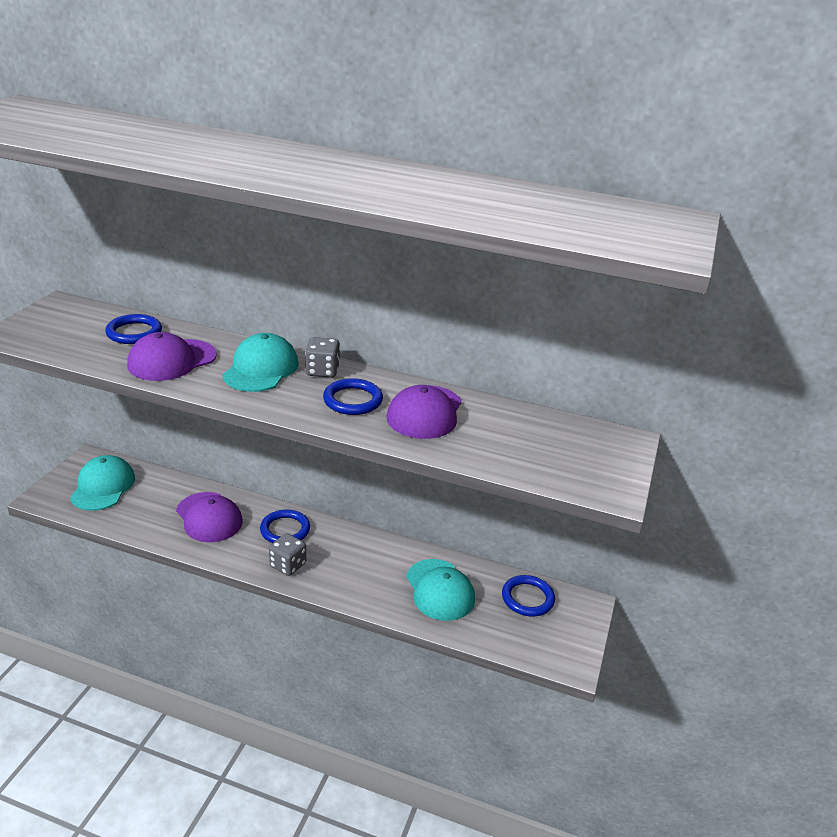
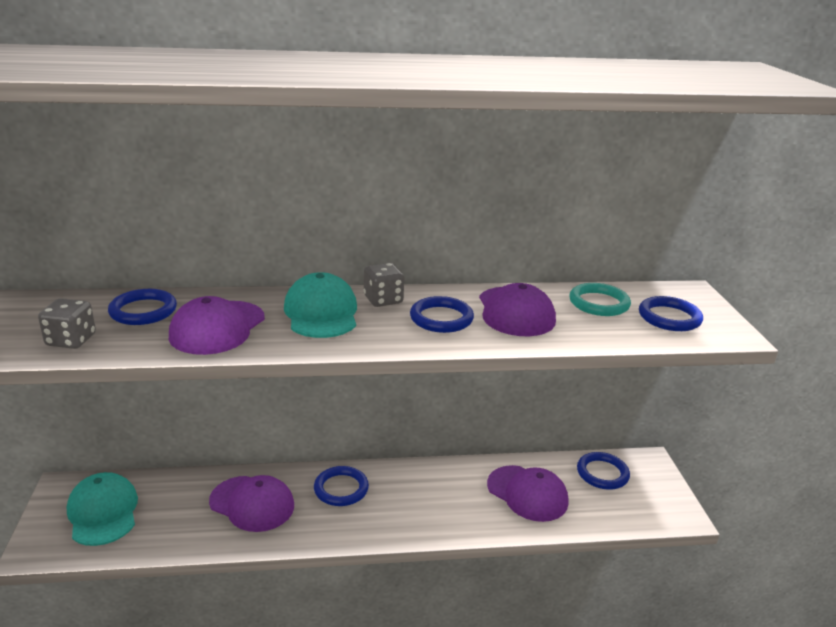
camera: 25 degrees left, 5 degrees down
grey dice [269,533,306,576] -> grey dice moved to [38,298,96,349]
turquoise cap [406,559,475,621] -> purple cap [487,465,568,522]
none -> turquoise ring [569,283,631,316]
none -> blue ring [639,296,703,331]

